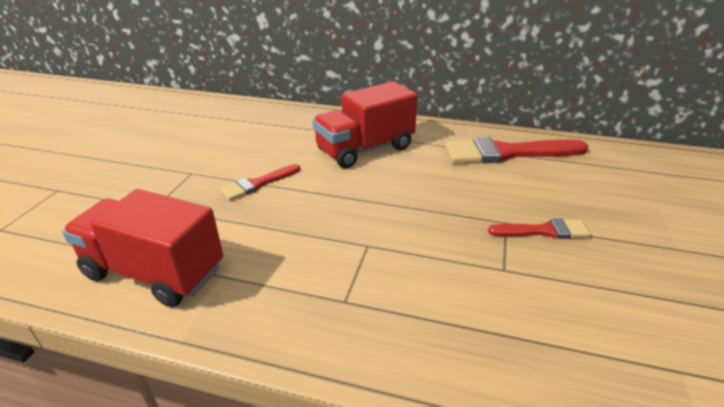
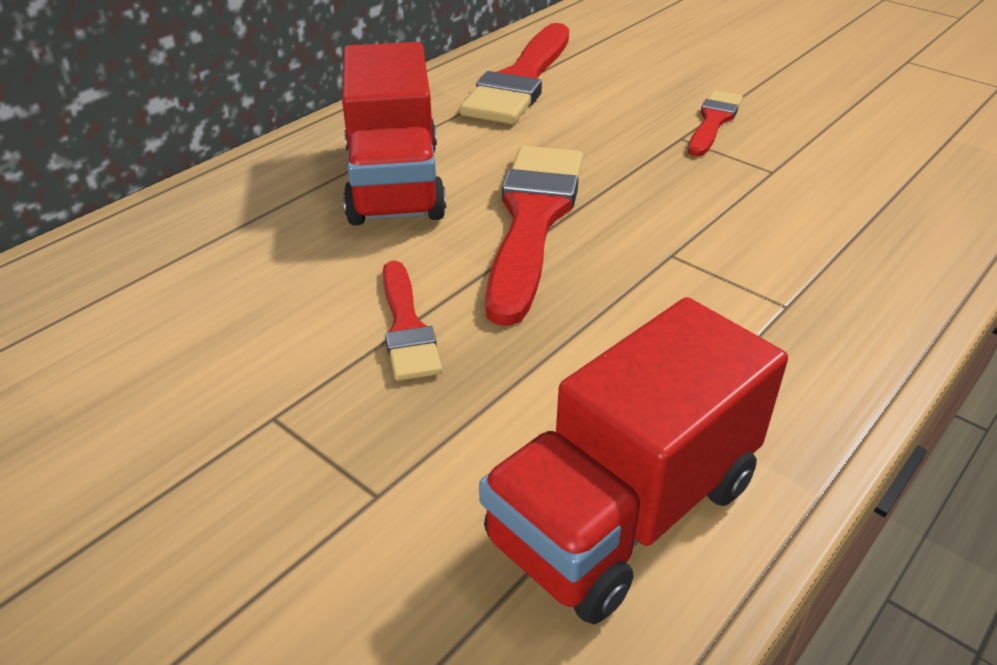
camera: 65 degrees left, 5 degrees up
none -> red brush [485,146,583,326]

